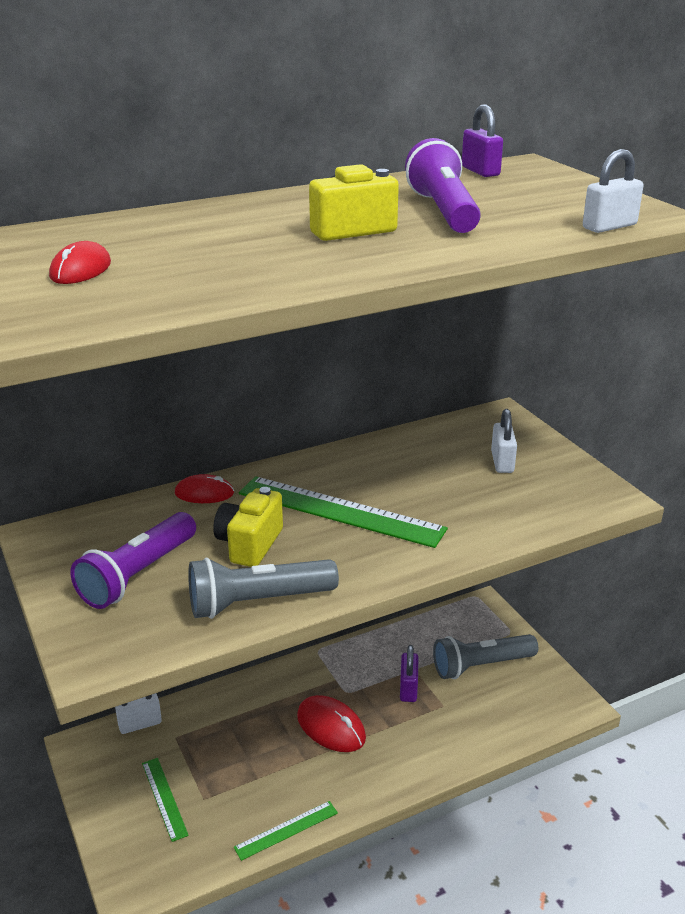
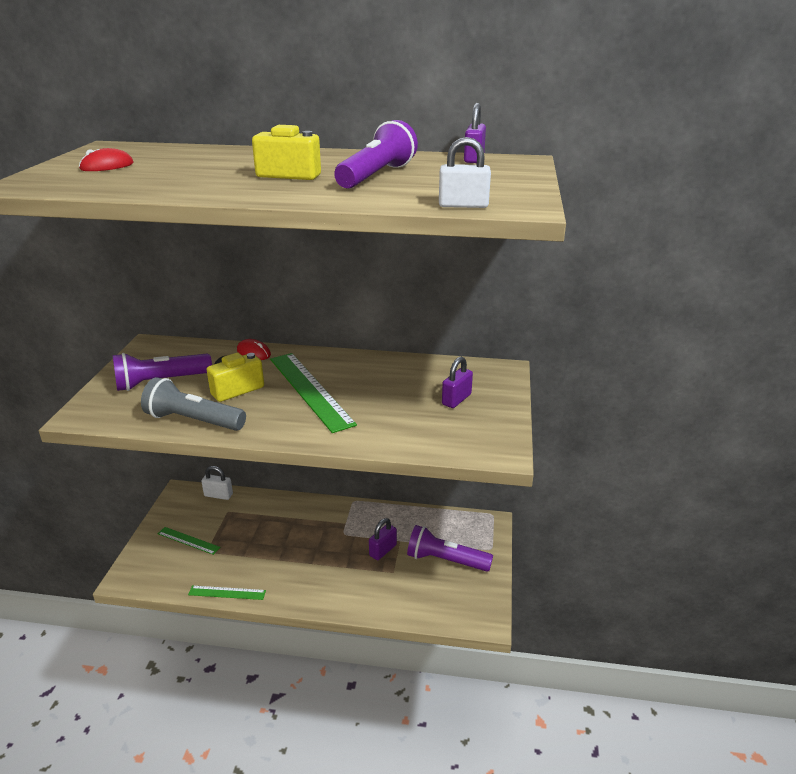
camera: 35 degrees right, 0 degrees up
green ruler [142,758,189,842] -> green ruler turned 75 degrees counterclockwise [158,527,220,555]
red mouse [297,695,366,752] -> none
grey flashlight [433,634,538,679] -> purple flashlight [407,525,493,572]
white padlock [491,409,517,473] -> purple padlock [442,357,473,408]

